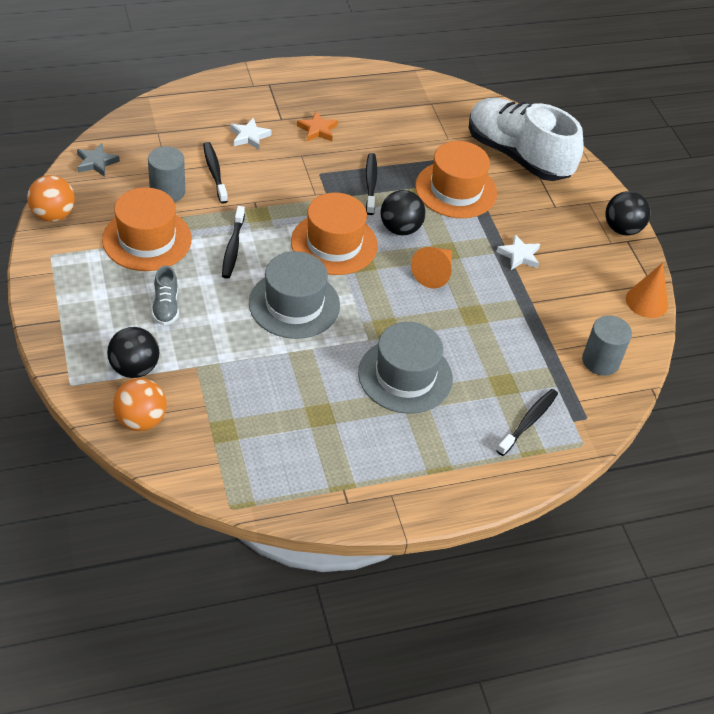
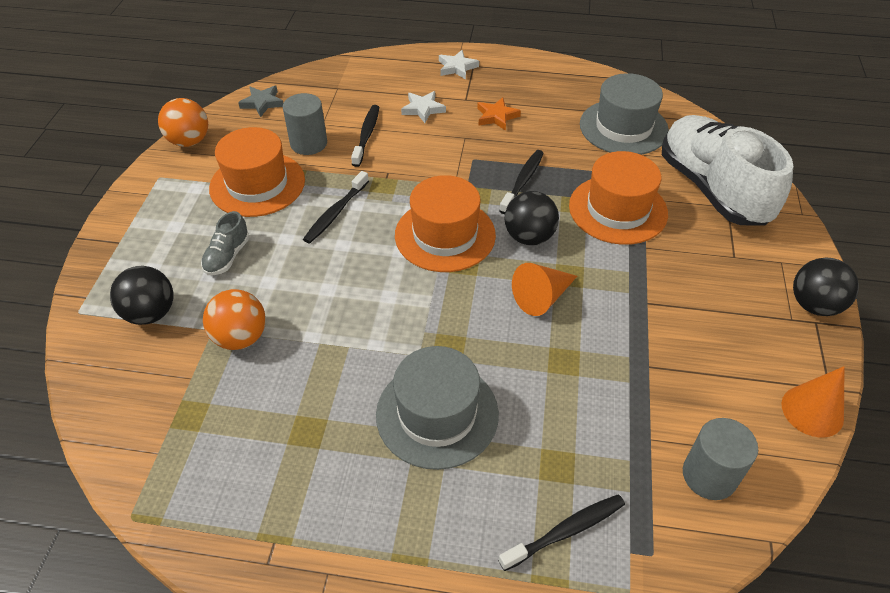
camera: 30 degrees right, 0 degrees up
orange ball [113,378,167,431] -> orange ball moved to [203,289,266,350]
grey hat [249,251,340,339] -> grey hat moved to [580,73,669,155]
white star [496,234,540,270] -> white star moved to [439,50,479,79]

